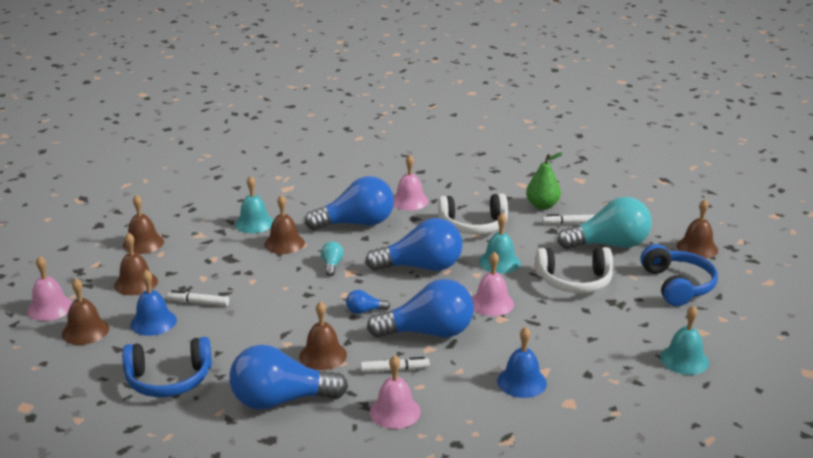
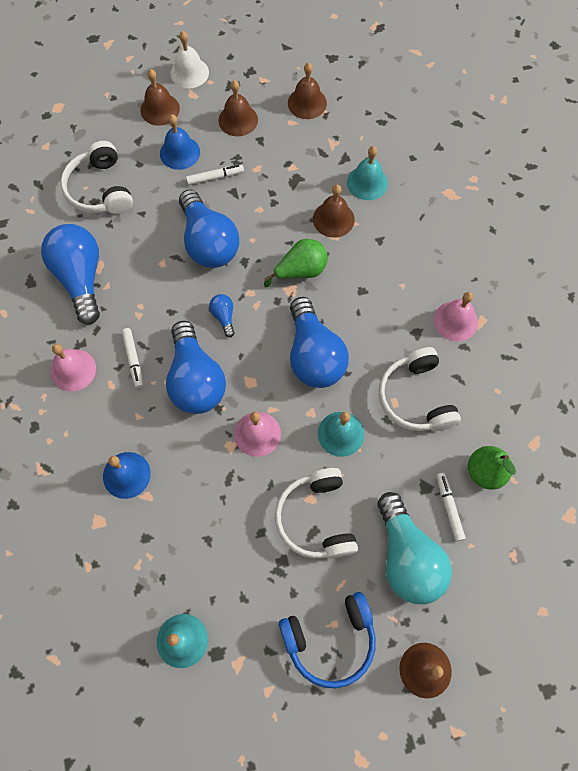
camera: 80 degrees right, 40 degrees up
pink bell [27,256,73,321] -> white bell [171,31,209,88]
blue headphones [122,337,212,397] -> white headphones [61,141,133,214]
white marker [167,290,229,306] -> white marker turned 75 degrees clockwise [186,164,244,185]
brown bell [299,301,347,370] -> none
blue light bulb [305,176,394,230] -> blue light bulb moved to [179,189,239,268]
turquoise light bulb [321,241,343,276] -> green pear [264,239,328,288]

